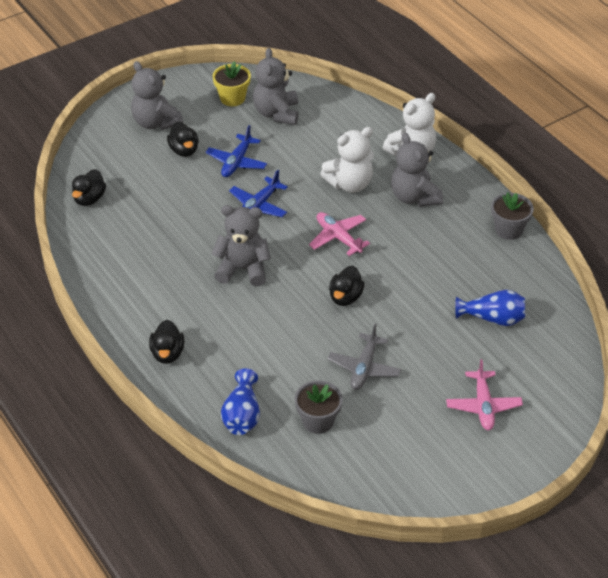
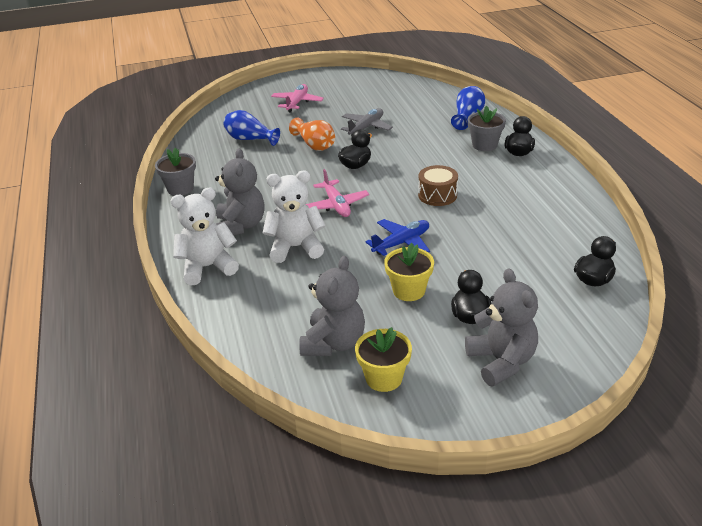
camera: 160 degrees left, 10 degrees down
blue plane [206,125,267,177] -> yellow flower pot [384,243,434,301]
grey teddy bear [211,205,271,286] -> brown drum [418,165,458,206]
grey flower pot [295,380,343,434] -> grey flower pot moved to [468,106,506,151]
none -> orange vase [289,118,335,151]

